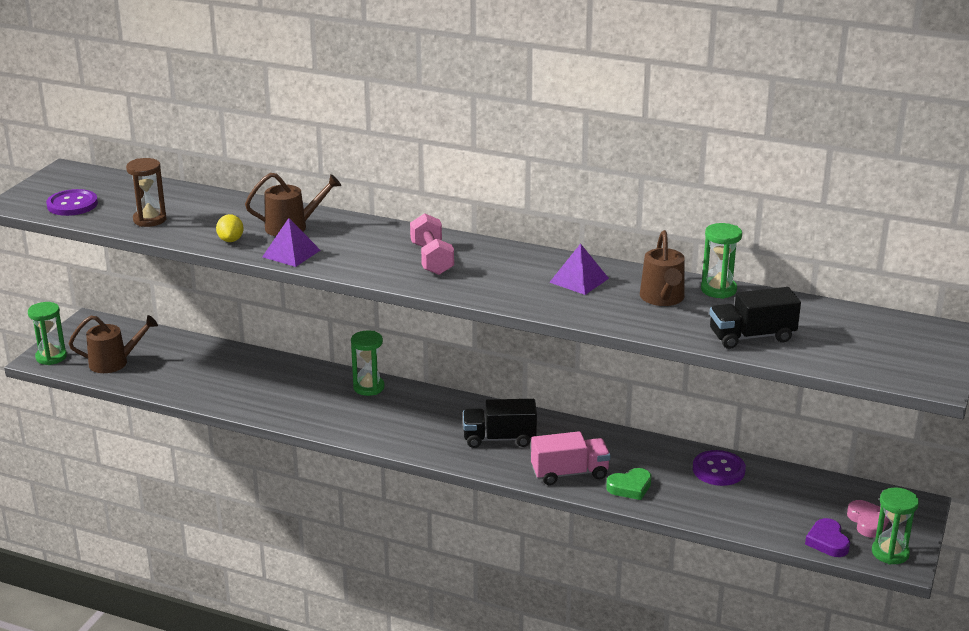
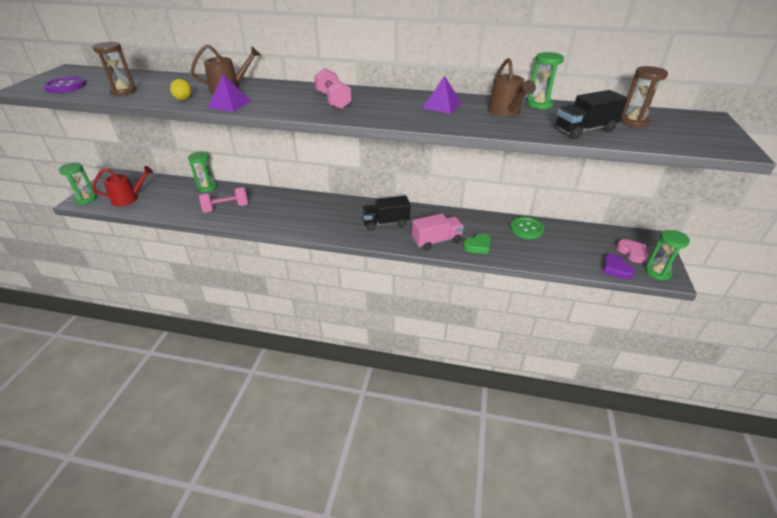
camera: 10 degrees left, 10 degrees up
brown watering can [69,315,158,373] -> red watering can [92,166,153,206]
green hourglass [351,331,385,396] -> green hourglass moved to [188,151,217,192]
purple button [693,450,746,486] -> green button [510,217,544,239]
none -> pink dumbbell [199,187,248,213]
none -> brown hourglass [620,66,668,128]

